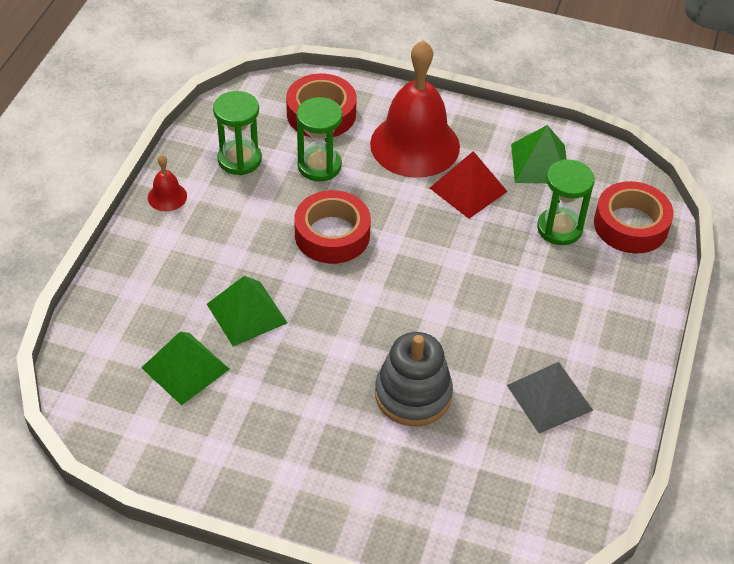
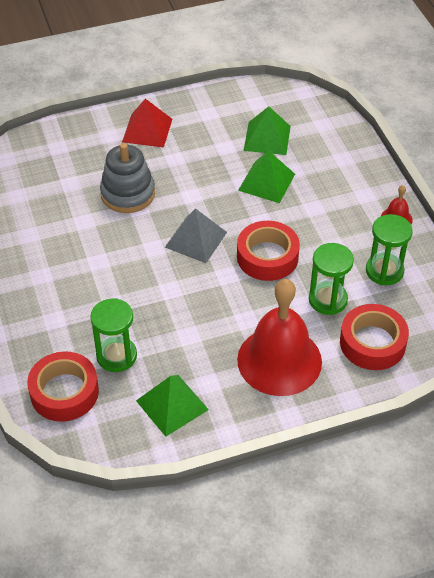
camera: 145 degrees right, 0 degrees up
red pyramid [430,151,508,219] -> red pyramid moved to [122,99,172,148]
grey pyramid [507,362,593,433] -> grey pyramid moved to [165,208,227,263]

